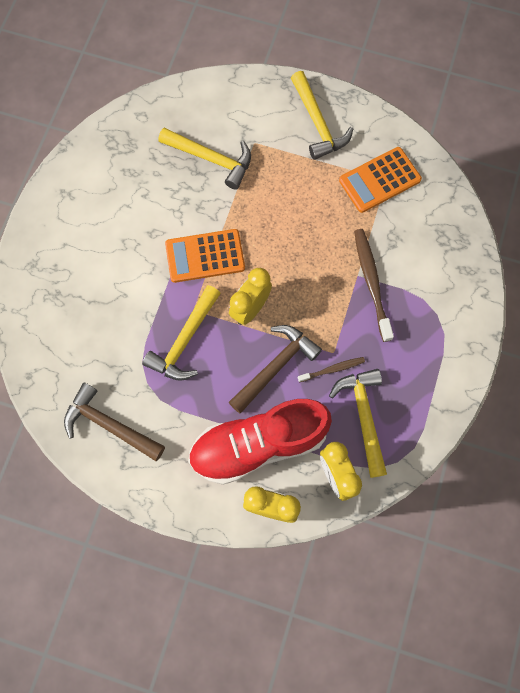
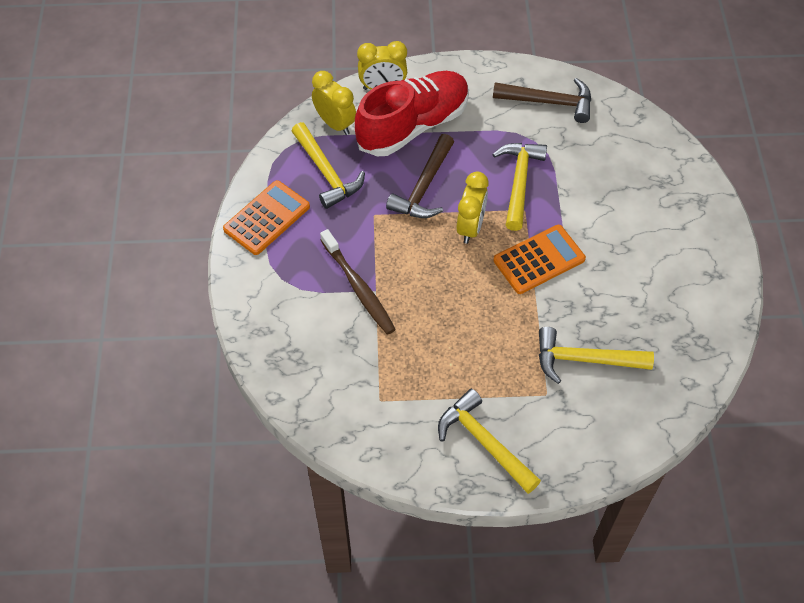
camera: 160 degrees right, 15 degrees down
brown toothbrush [298,357,365,382] -> none
orange calculator [339,147,422,213] -> orange calculator moved to [223,180,310,255]

